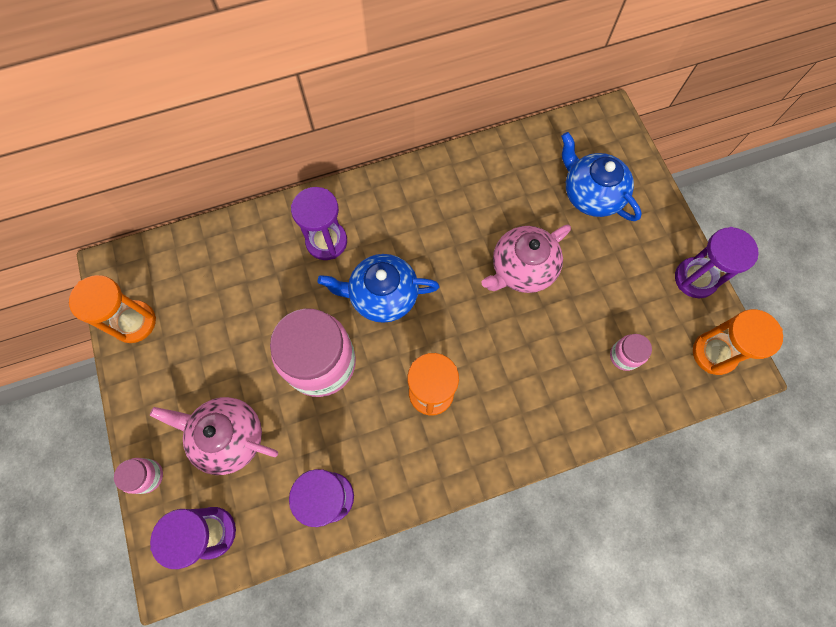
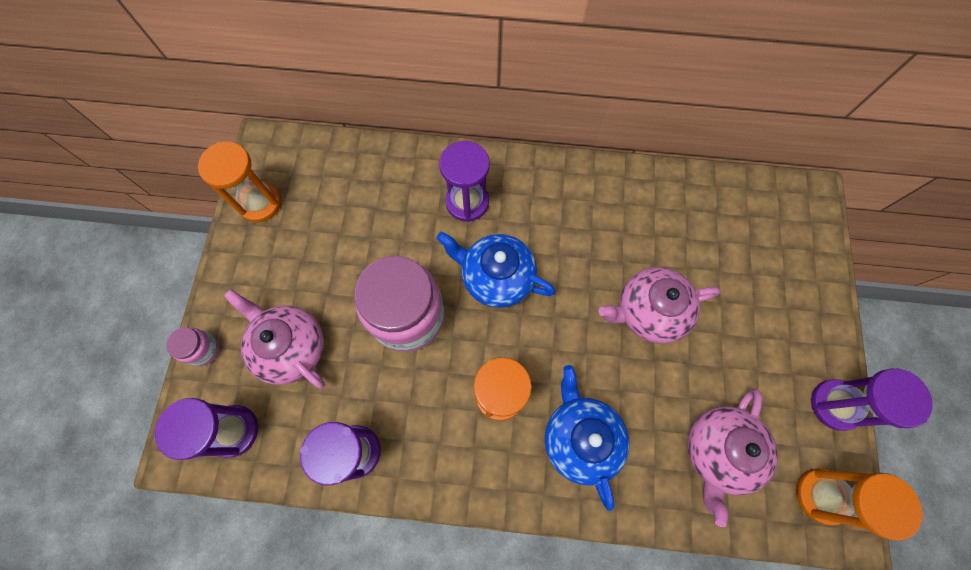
camera: 25 degrees right, 0 degrees up
blue teapot [561,132,642,221] -> blue teapot moved to [545,365,630,511]
pink jar [610,334,652,371] -> pink teapot [688,389,778,527]

